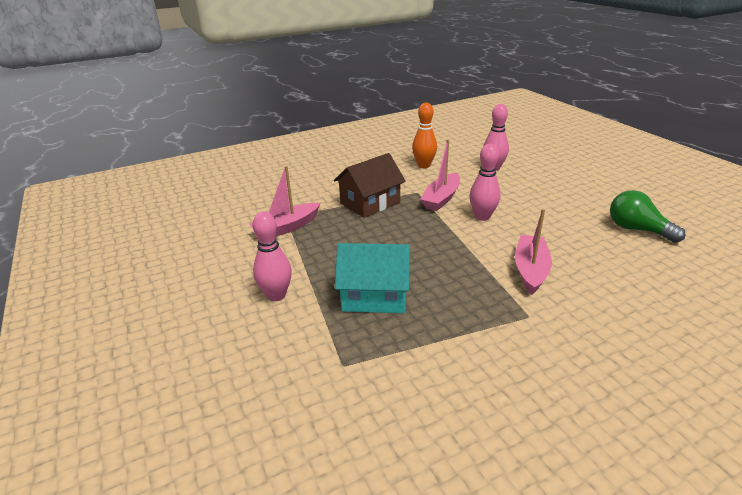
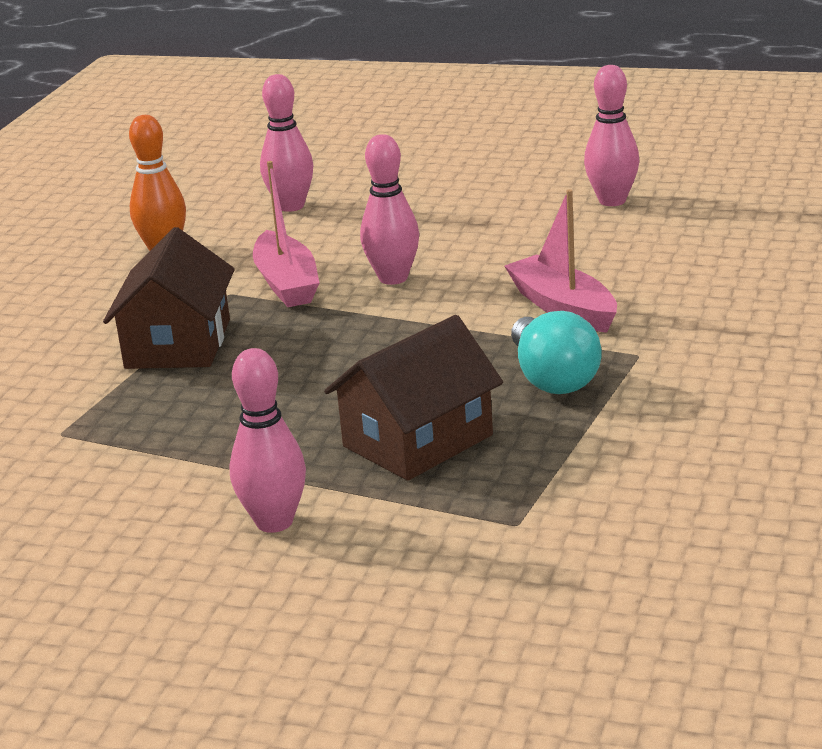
camera: 45 degrees left, 5 degrees down
pink boat [249,166,320,237] -> none
turquoise house [335,243,410,313] -> brown house [324,315,503,481]
green light bulb [610,190,686,243] -> pink bowling pin [584,65,639,206]
none -> turquoise light bulb [511,311,601,394]

